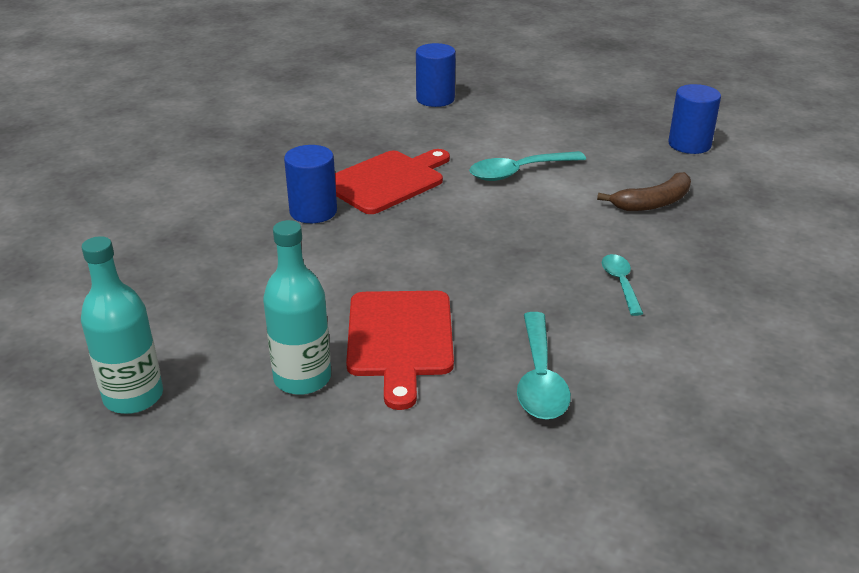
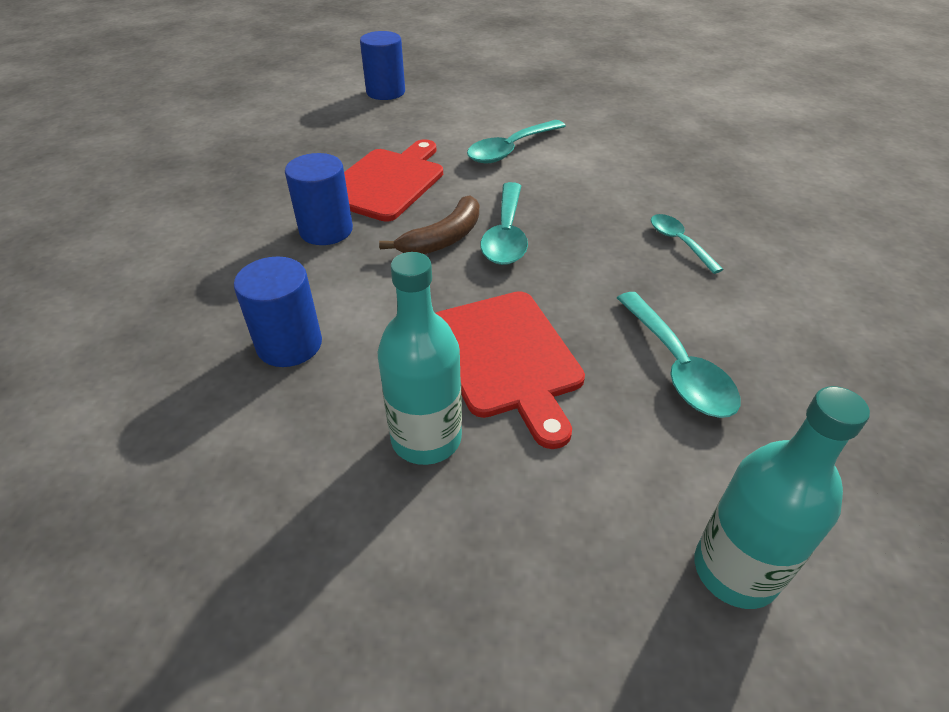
camera: 20 degrees left, 10 degrees up
turquoise bottle [81,236,163,414] -> turquoise bottle moved to [695,386,870,609]
brown banana [597,172,691,211] -> brown banana moved to [379,195,479,254]
blue cylinder [668,84,721,154] -> blue cylinder moved to [234,257,322,367]
none -> turquoise spoon [480,182,528,265]

